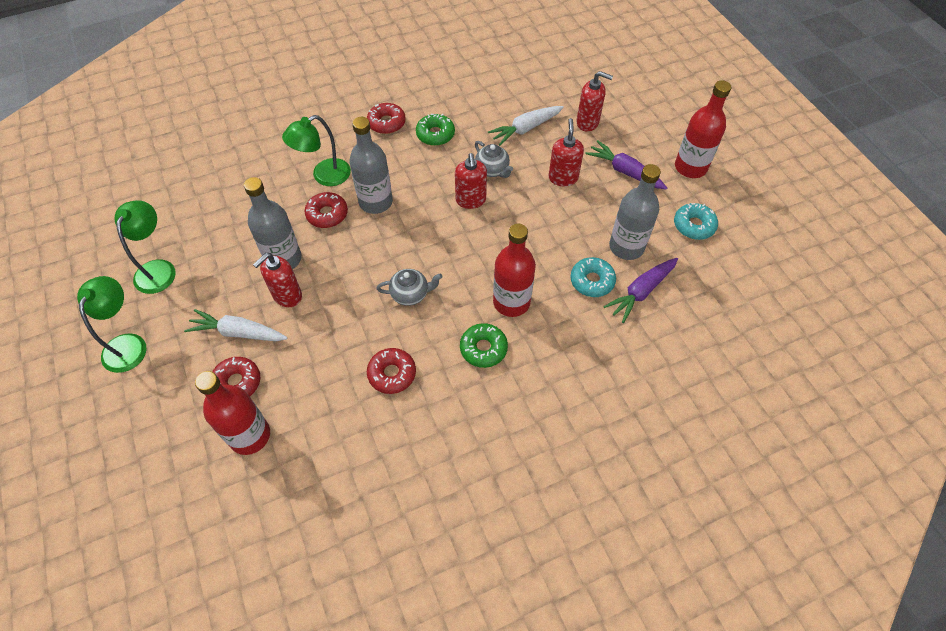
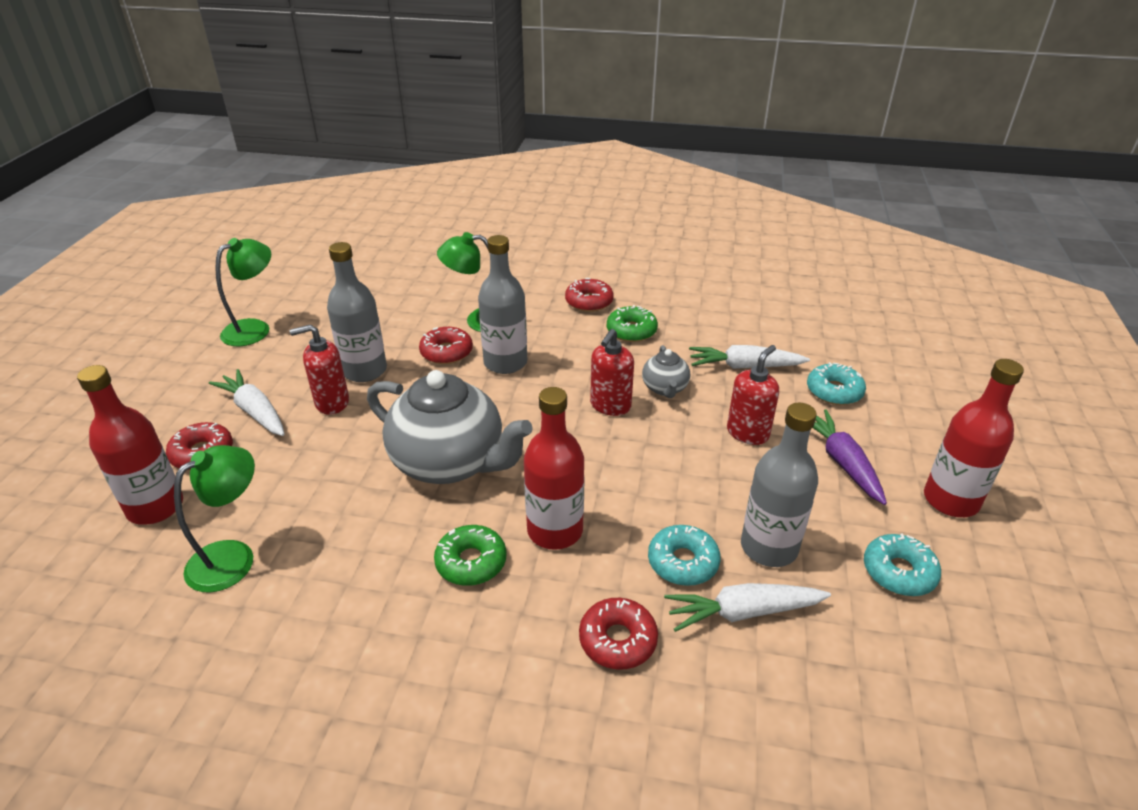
camera: 35 degrees right, 20 degrees down
green lamp [77,276,147,373] -> green lamp moved to [174,445,255,592]
red donut [367,348,416,394] -> red donut moved to [579,598,658,670]
grey teapot [377,269,442,306] -> grey teapot [367,370,533,484], size x2.16
red soap dispenser [576,71,613,132] -> turquoise donut [807,362,866,405]
purple carrot [603,258,678,323] -> white carrot [664,583,831,632]

